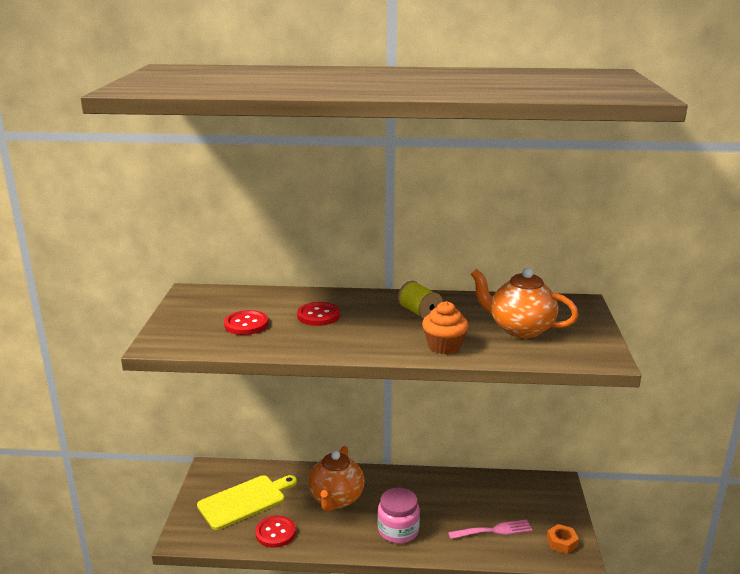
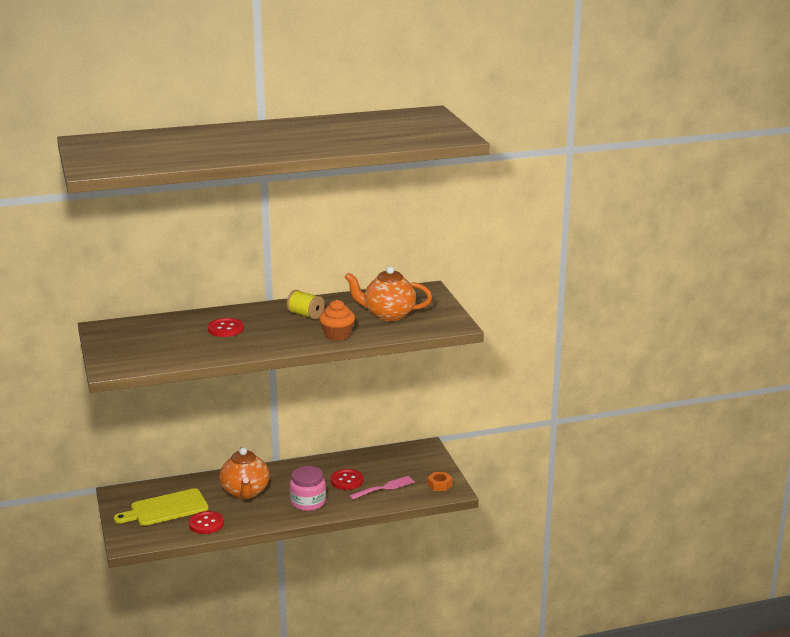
camera: 20 degrees left, 0 degrees up
yellow cutting board [197,475,297,530] -> yellow cutting board turned 150 degrees counterclockwise [114,488,208,526]
red button [224,310,268,335] -> red button moved to [331,469,364,490]

